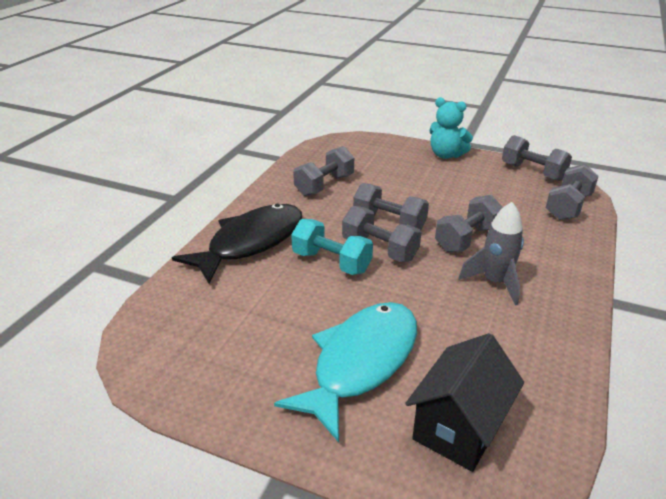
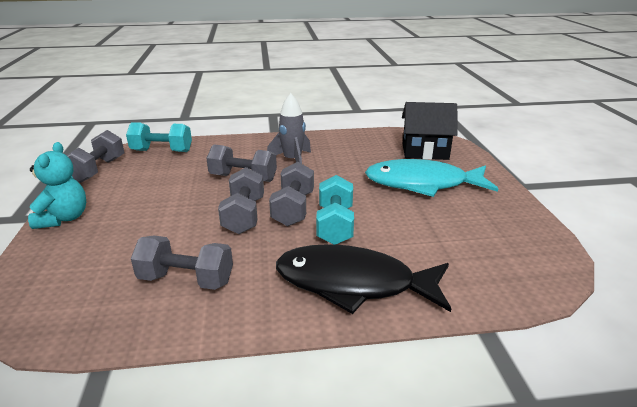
camera: 120 degrees left, 5 degrees down
grey dumbbell [546,164,599,220] -> turquoise dumbbell [126,122,192,152]

